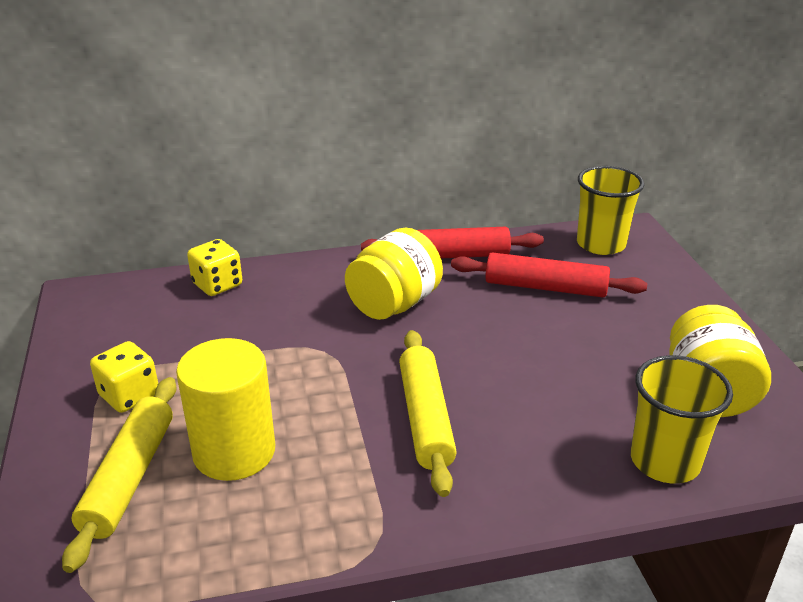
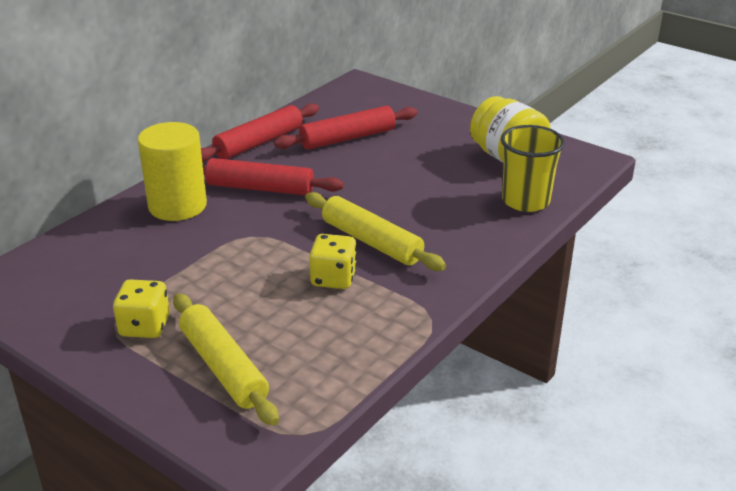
camera: 40 degrees left, 0 degrees up
yellow cylinder [176,338,275,481] -> yellow cylinder moved to [138,122,207,221]
yellow dice [187,239,242,296] -> yellow dice moved to [309,234,357,289]
yellow jar [345,228,443,320] -> red rolling pin [203,158,344,195]
yellow cup [577,166,644,255] -> none

